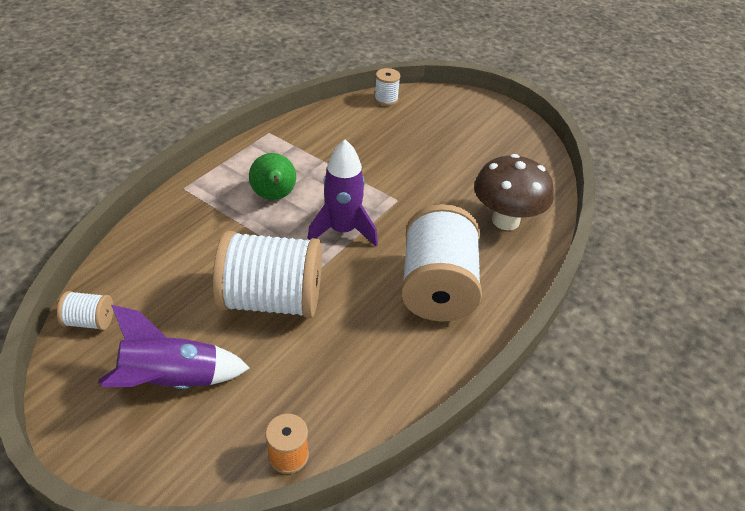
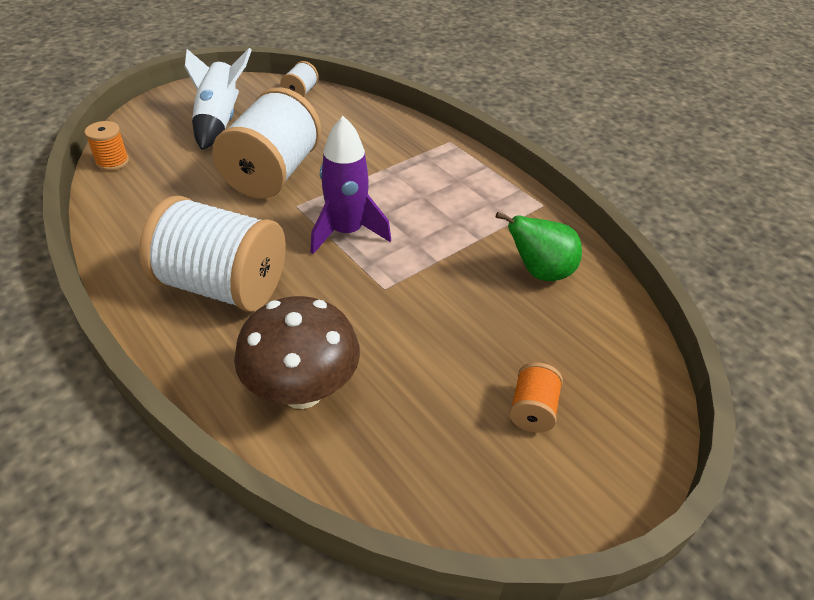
camera: 105 degrees right, 0 degrees up
purple rocket [98,305,250,389] -> white rocket [185,48,252,150]
green pear [249,153,296,200] -> green pear moved to [496,212,582,281]
white spool [374,68,400,106] -> none
none -> orange spool [509,362,563,432]

